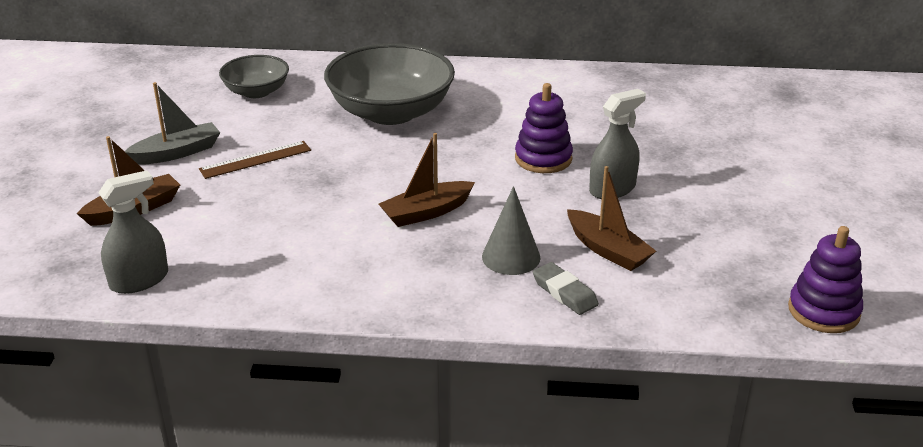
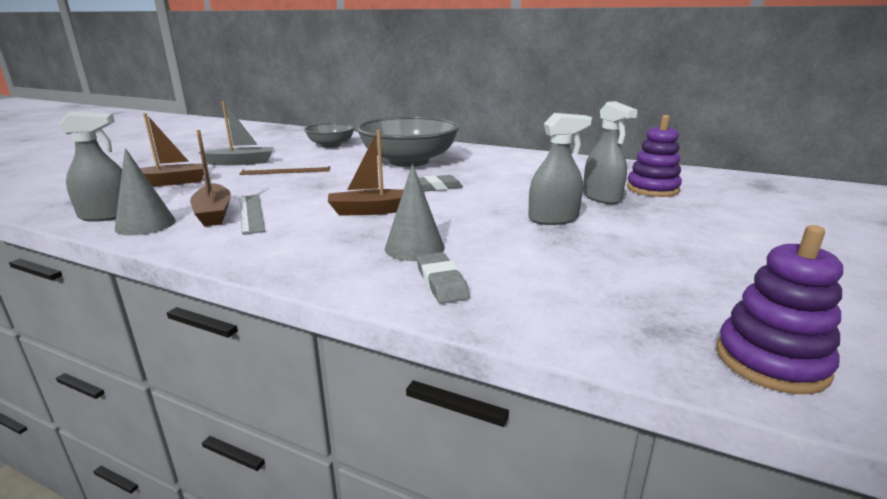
camera: 20 degrees right, 10 degrees down
purple stacking toy [515,83,573,173] -> purple stacking toy moved to [627,115,682,197]
brown boat [567,166,656,271] -> brown boat moved to [190,130,231,226]
none -> grey cone [115,148,176,235]
none -> grey ruler [239,195,265,235]
none -> grey eraser [418,175,463,192]
none -> grey spray bottle [583,101,638,204]

